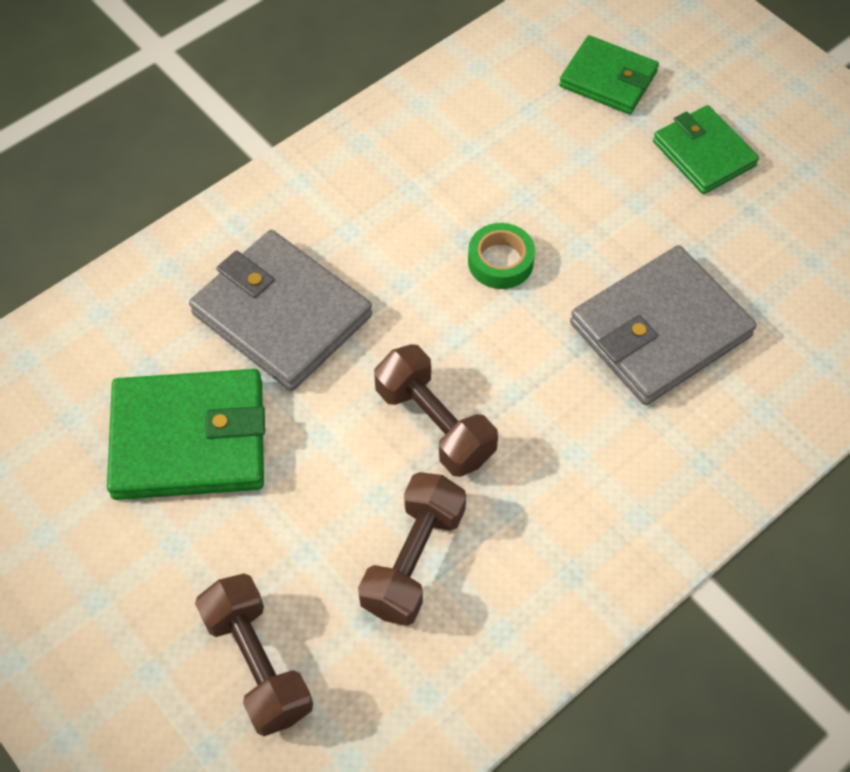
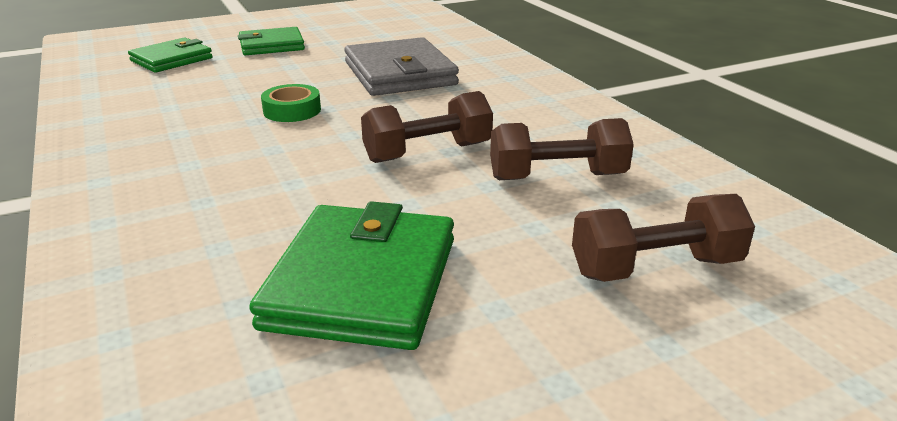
camera: 75 degrees left, 30 degrees down
grey wallet [189,230,372,391] -> none
brown dumbbell [358,472,466,626] -> brown dumbbell turned 45 degrees counterclockwise [490,118,634,180]

